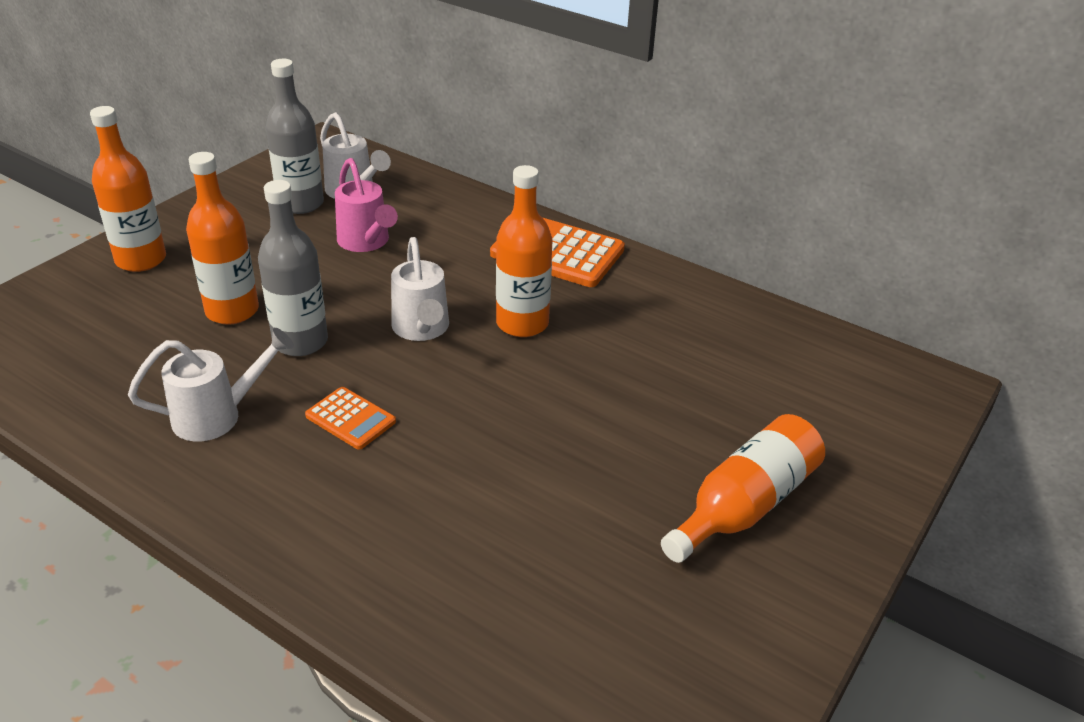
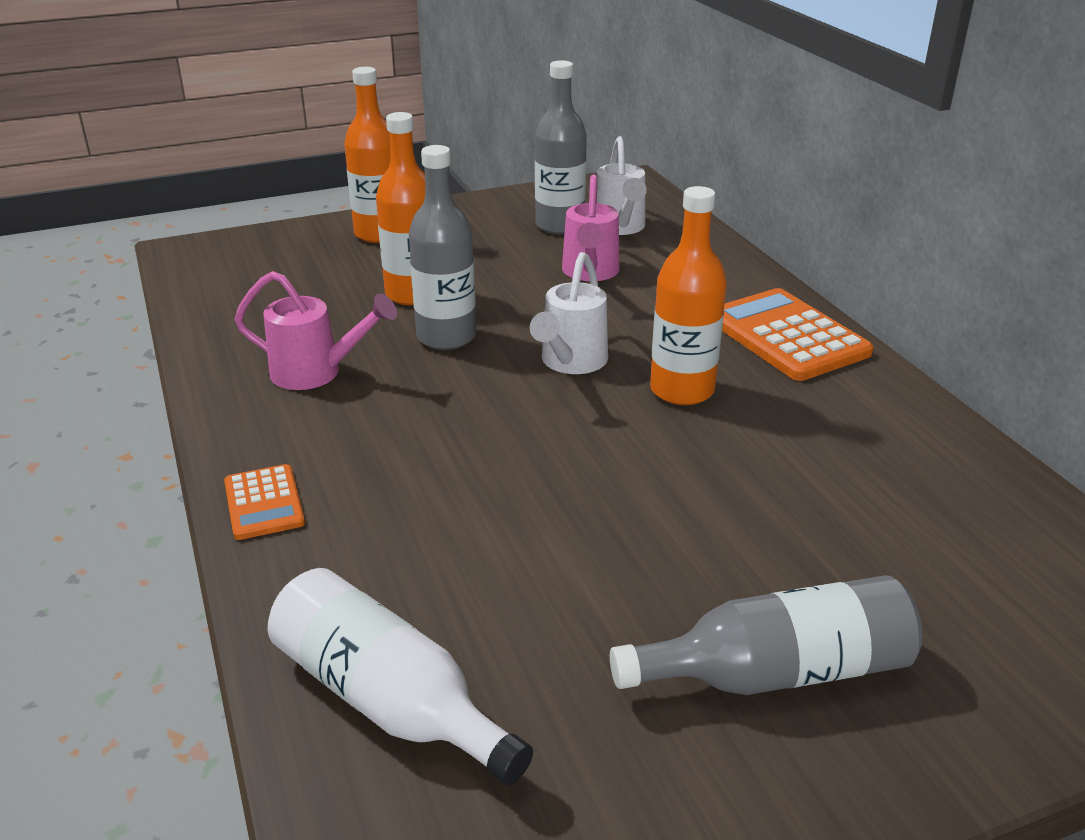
camera: 35 degrees right, 5 degrees down
white watering can [128,328,294,441] -> pink watering can [235,271,397,390]
orange calculator [305,387,396,450] -> orange calculator moved to [224,464,305,540]
orange bottle [661,414,825,563] -> grey bottle [610,575,922,695]
none -> white bottle [267,568,533,785]

